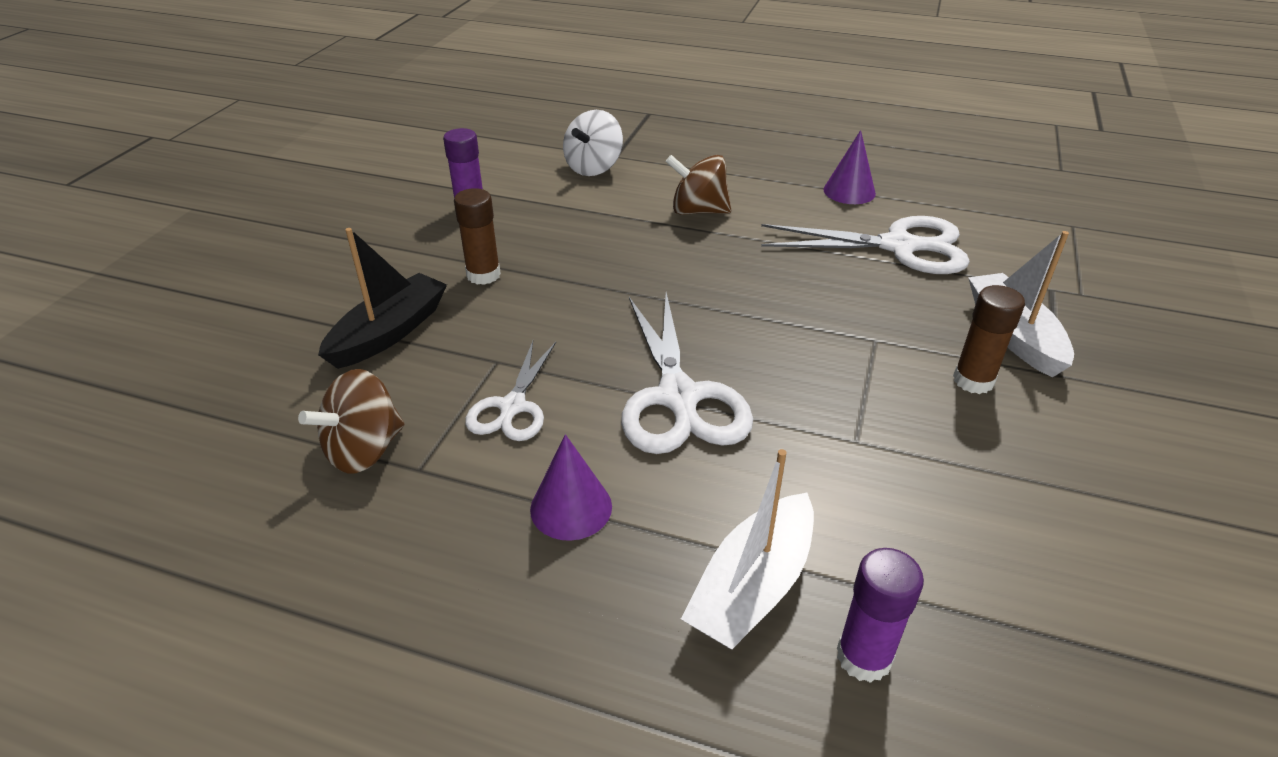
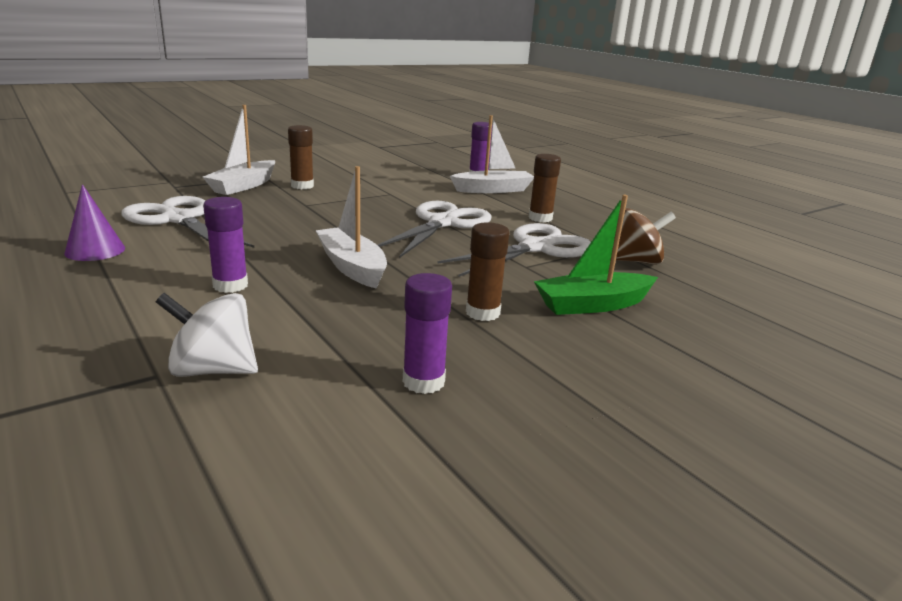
camera: 145 degrees left, 15 degrees down
black boat [318,228,447,369] -> green boat [534,195,658,315]
white scissors [465,341,556,441] -> white scissors [437,223,591,277], size x1.67
purple cone [530,434,612,541] -> brown glue stick [529,154,561,222]
white spinning top [563,110,623,176] -> white spinning top turned 150 degrees counterclockwise [156,293,258,377]
brown spinning top [665,155,731,215] -> purple glue stick [203,197,248,293]
none -> white boat [315,166,387,289]

